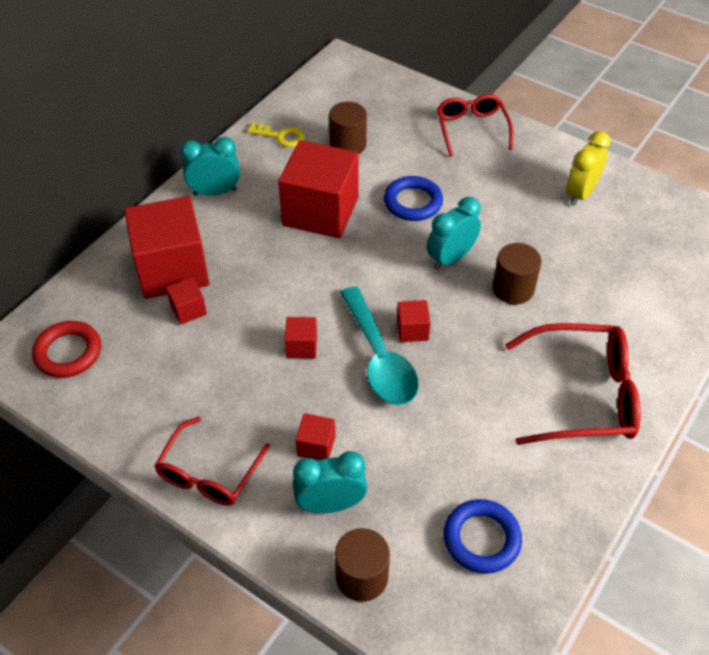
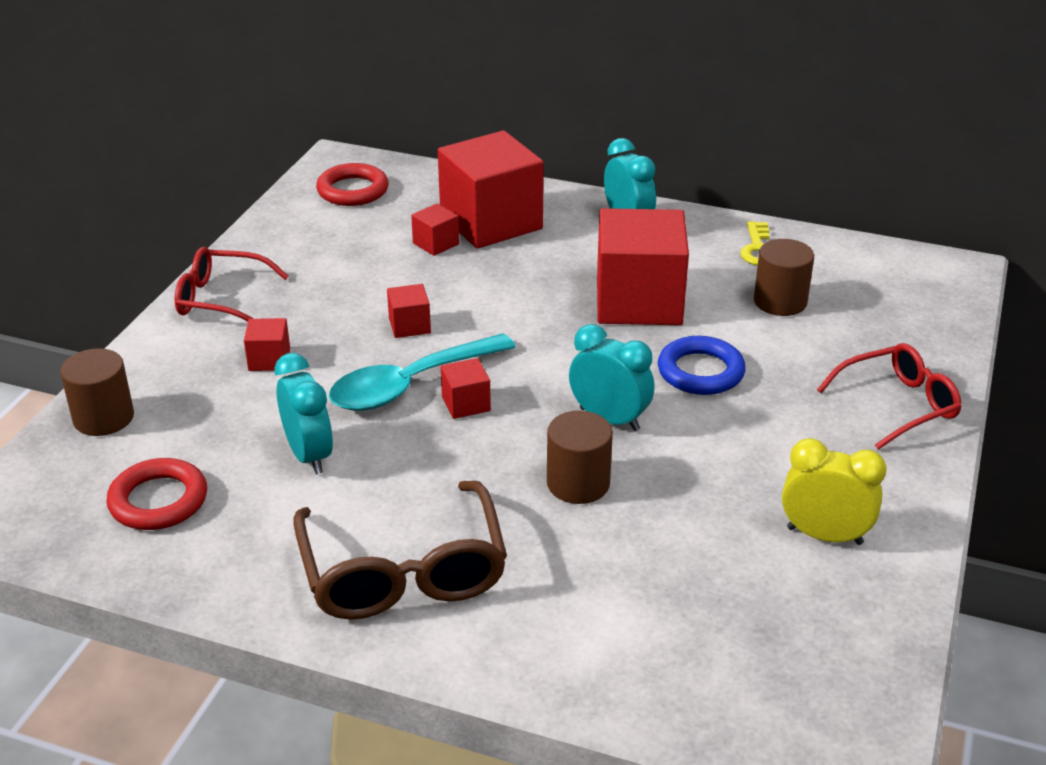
camera: 75 degrees right, 15 degrees down
turquoise clock [293,451,367,514] -> turquoise clock moved to [274,353,333,475]
blue ring [443,499,522,574] -> red ring [106,458,207,530]
red glasses [505,323,641,445] -> brown glasses [293,481,507,620]

